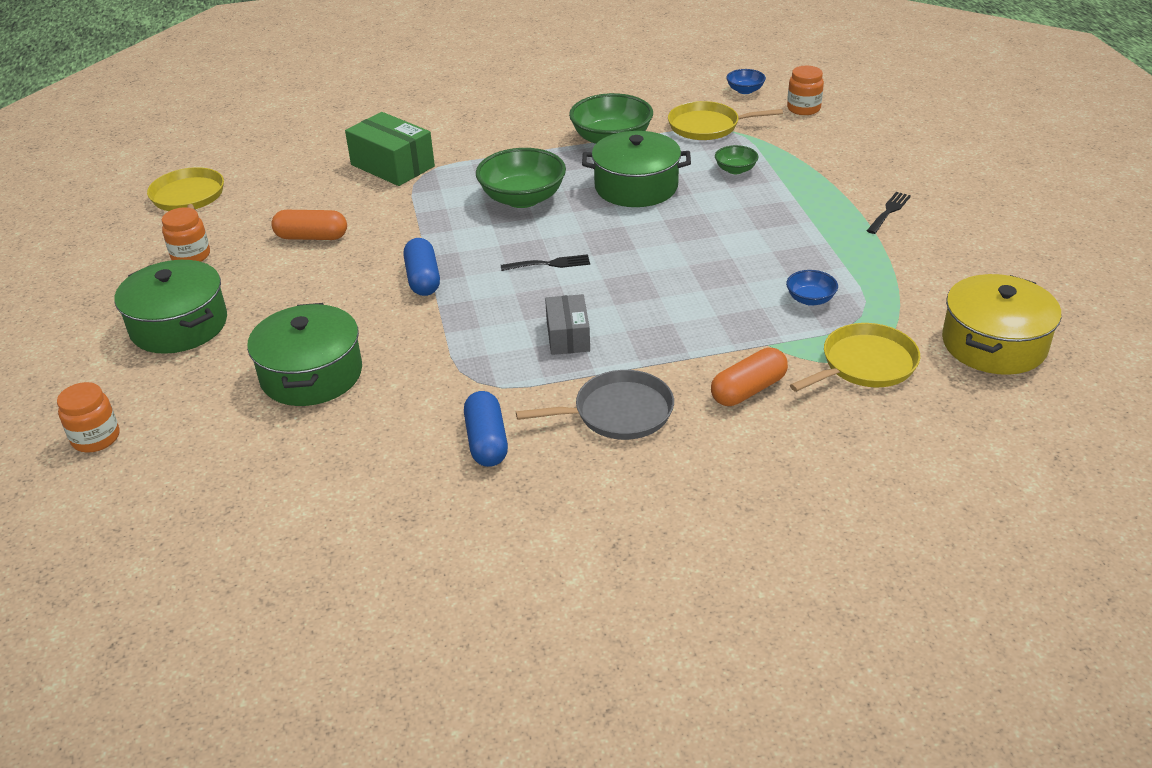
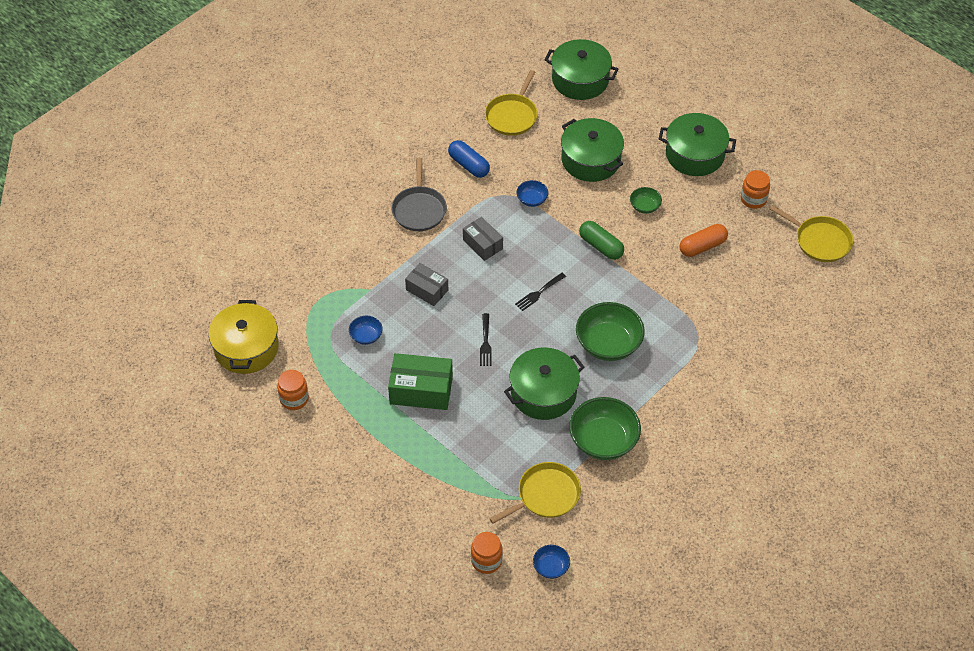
camera: 145 degrees right, 15 degrees up
orange jar [57,382,119,453] -> orange jar moved to [277,370,309,410]
green box [345,112,435,186] -> green box moved to [388,353,453,410]
blue capsule [403,238,440,296] -> green capsule [579,221,624,260]
grey pan [516,370,674,440] -> grey pan turned 45 degrees counterclockwise [391,158,447,231]
orange capsule [711,347,788,406] -> none
green bowl [715,145,758,174] -> green bowl moved to [630,187,662,214]
yellow pan [790,323,920,392] -> yellow pan moved to [485,70,538,136]
black fork [867,192,911,234] -> black fork moved to [480,313,492,366]
none -> grey box [405,263,448,306]
none -> blue bowl [517,180,548,207]
none -> green pot [545,39,619,100]

